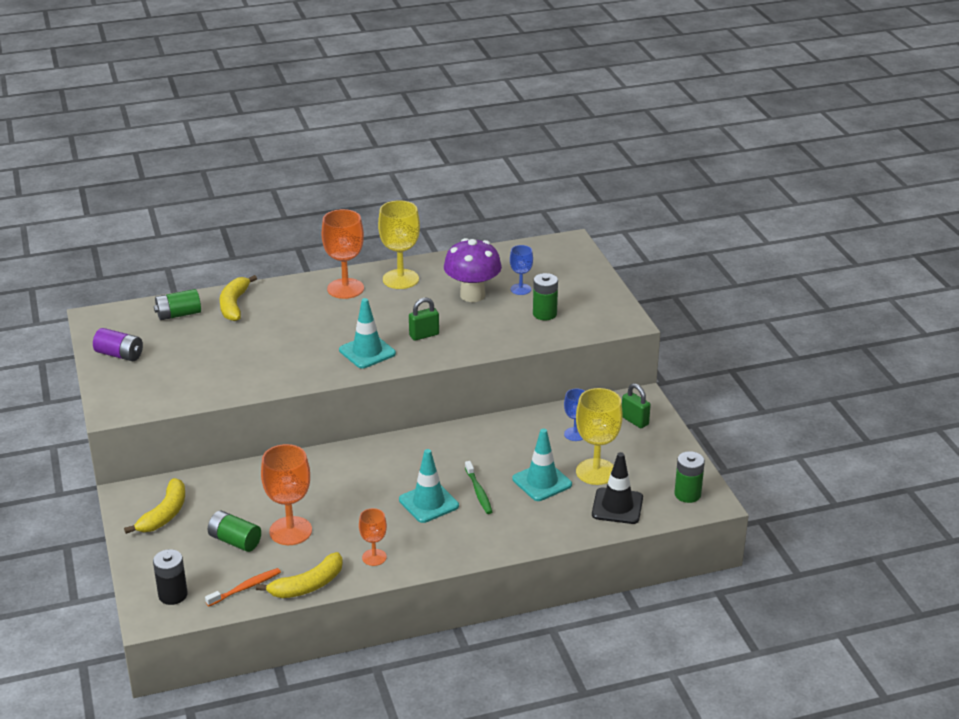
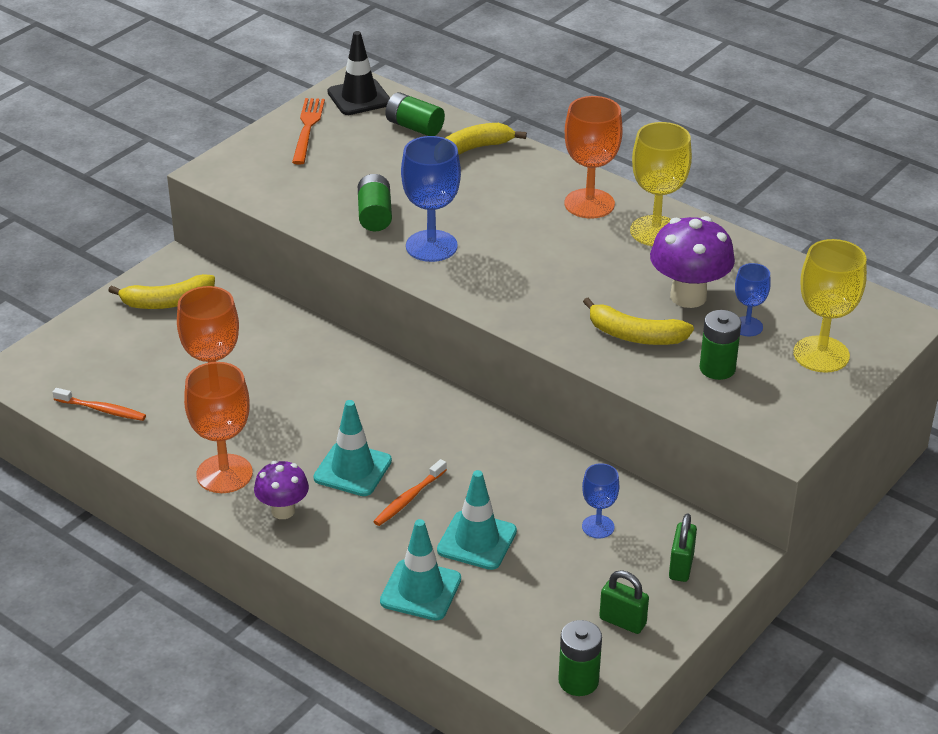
camera: 55 degrees right, 5 degrees up
purple battery [93,328,143,361] -> orange fork [292,98,325,165]
black battery [153,549,188,605] -> none
green battery [208,510,261,552] -> green battery moved to [358,174,392,231]
yellow banana [256,552,343,598] -> yellow banana moved to [583,298,694,345]
turquoise traffic cone [339,298,396,369] -> turquoise traffic cone moved to [380,519,461,621]
orange goblet [359,508,387,566] -> orange goblet [184,362,253,493], size x1.77
green padlock [409,298,439,341] -> green padlock moved to [599,570,649,634]
green toothbrush [465,461,492,514] -> orange toothbrush [373,459,447,526]
yellow goblet [576,388,623,485] -> yellow goblet moved to [793,239,867,373]
black traffic cone [592,452,643,524] -> black traffic cone moved to [327,31,390,115]
none -> purple mushroom [254,461,309,519]
none -> blue goblet [401,136,461,262]

